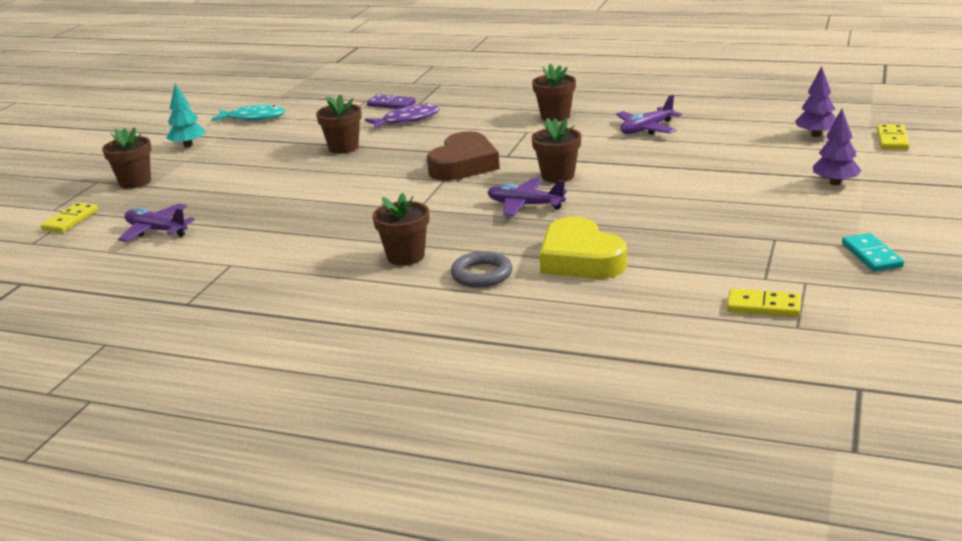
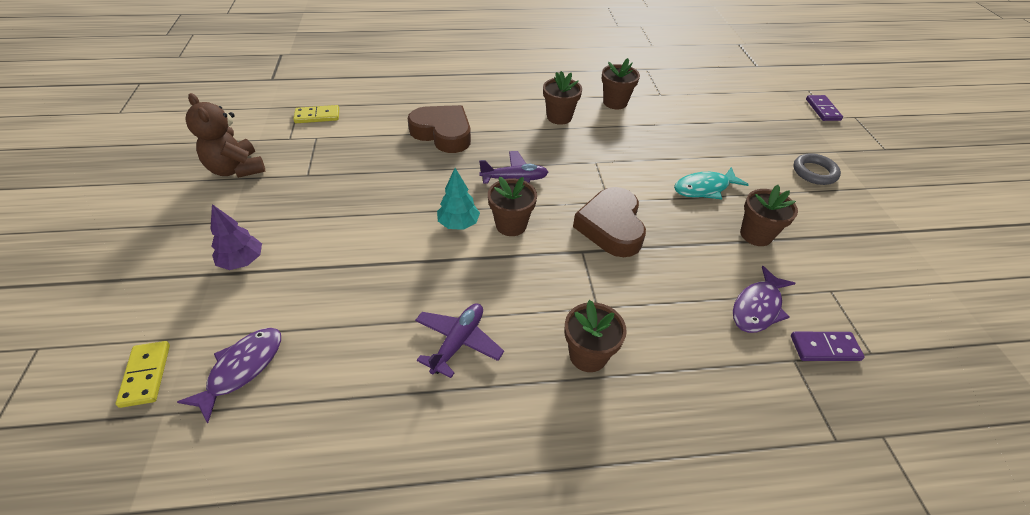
camera: 150 degrees right, 20 degrees up
yellow domino [41,202,98,233] -> purple domino [806,95,843,121]
brown flower pot [102,127,151,189] -> brown flower pot moved to [602,58,640,109]
purple plane [118,204,195,242] -> none
turquoise tree [166,83,206,147] -> turquoise tree moved to [437,168,480,230]
turquoise fish [211,105,285,121] -> turquoise fish moved to [674,167,749,199]
grey ring [451,251,512,288] -> grey ring moved to [793,153,841,185]
yellow heart [539,217,627,279] -> brown heart [407,105,471,153]
purple tree [795,66,836,137] -> purple fish [177,328,281,423]
turquoise domino [842,233,904,272] -> brown teddy bear [185,93,266,178]

